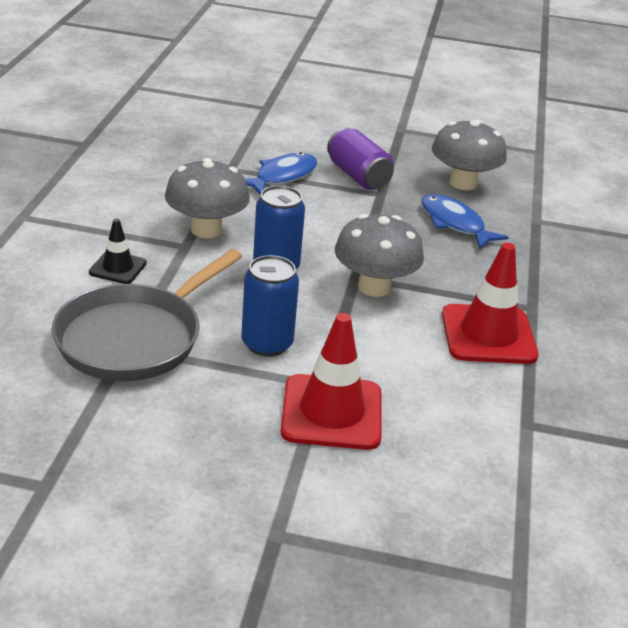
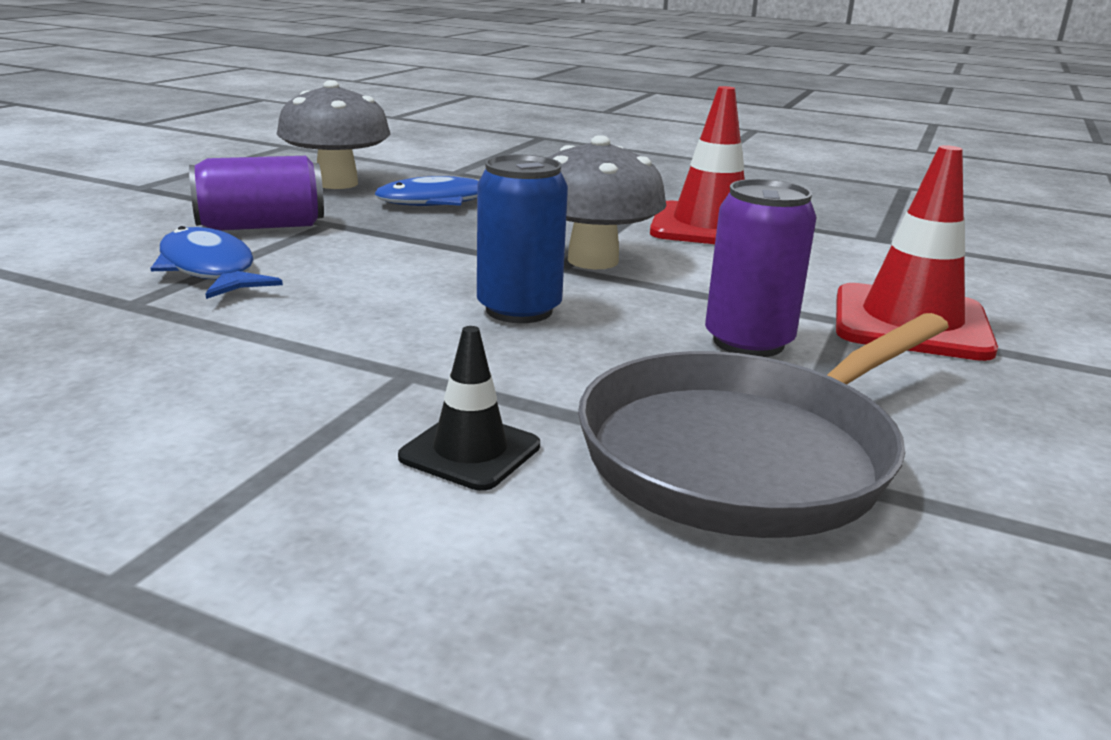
camera: 75 degrees left, 10 degrees down
grey pan [52,249,242,381] -> grey pan turned 90 degrees clockwise [578,313,949,538]
grey mushroom [165,158,250,238] -> none
blue can [241,255,299,357] -> purple can [705,179,816,357]

